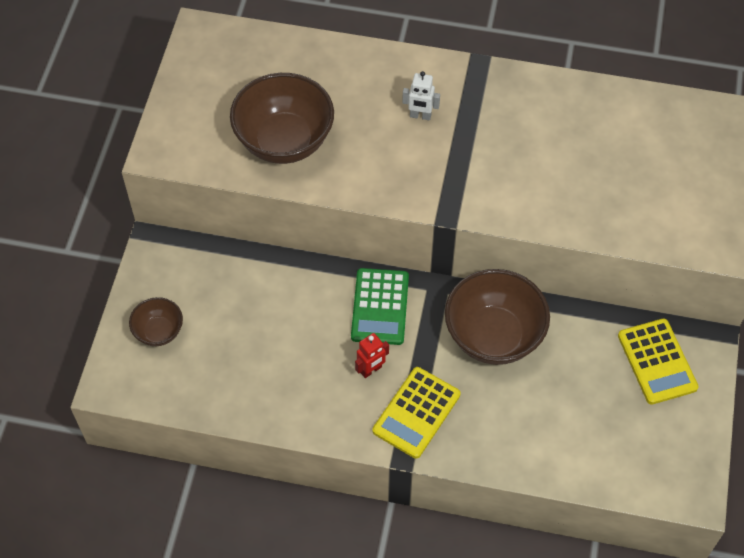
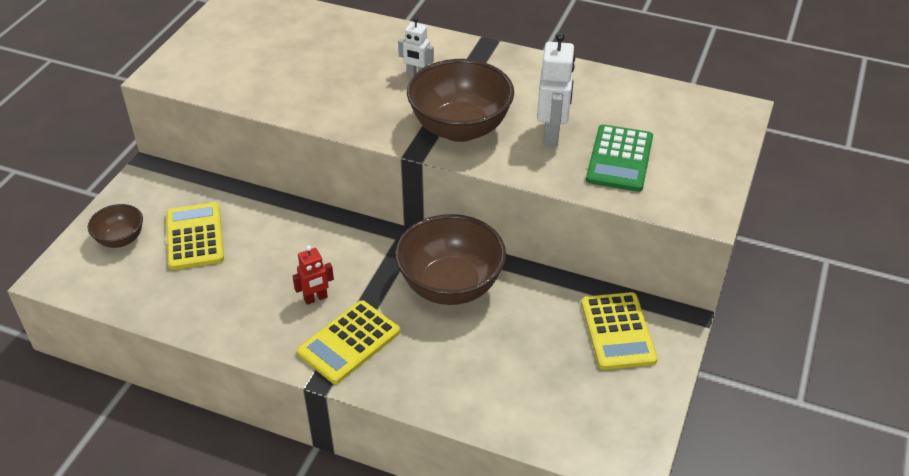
camera: 10 degrees right, 15 degrees down
brown bowl [230,73,334,164] -> brown bowl moved to [407,59,514,142]
green calculator [351,268,409,345] -> green calculator moved to [586,124,653,192]
none -> yellow calculator [166,202,224,270]
none -> white robot [537,32,575,146]

